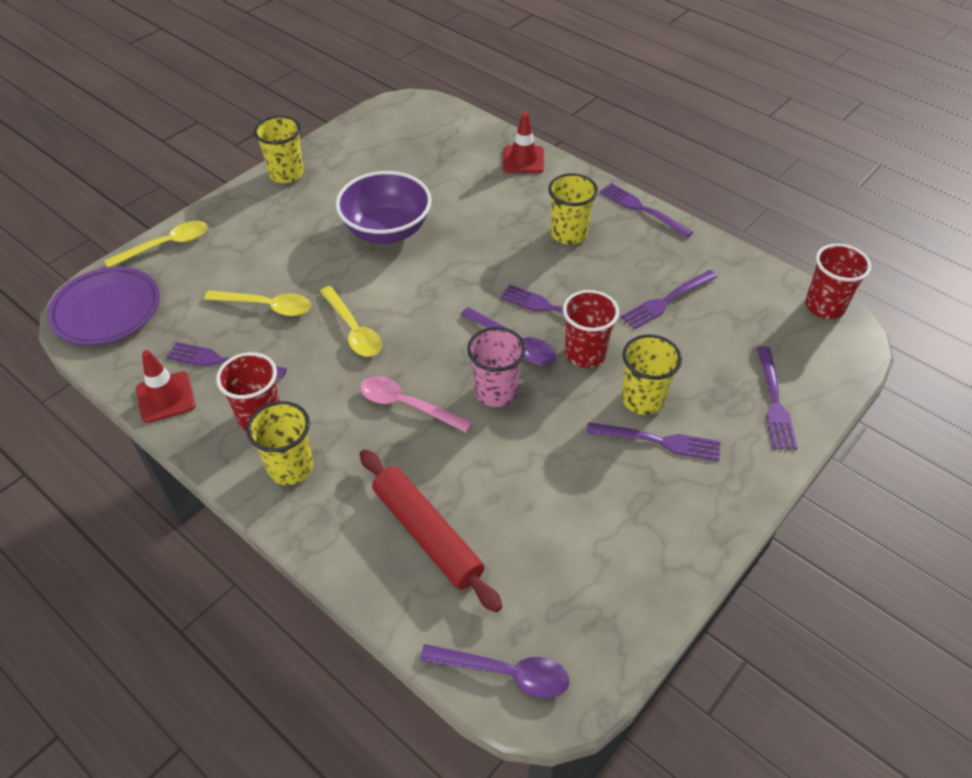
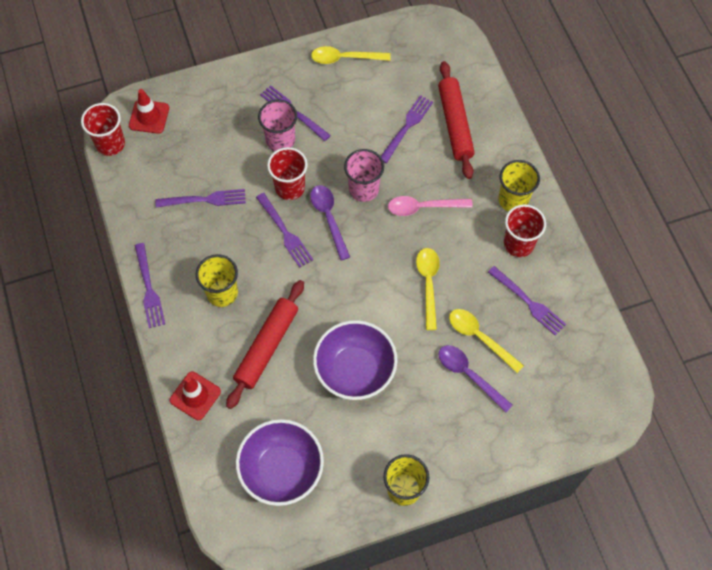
camera: 150 degrees left, 15 degrees up
purple plate [47,266,160,345] -> none
yellow spoon [104,221,208,267] -> yellow spoon moved to [311,46,391,64]
red traffic cone [136,350,196,423] -> red traffic cone moved to [129,89,169,134]
pink spoon [360,376,473,433] -> pink spoon turned 120 degrees clockwise [388,196,473,216]
purple spoon [420,644,569,698] -> purple spoon moved to [438,345,513,413]
yellow cup [621,334,682,415] -> pink cup [258,100,297,151]
purple fork [757,346,798,449] -> purple fork moved to [381,95,433,163]
none -> red rolling pin [226,280,304,409]
none -> purple bowl [236,419,324,506]

